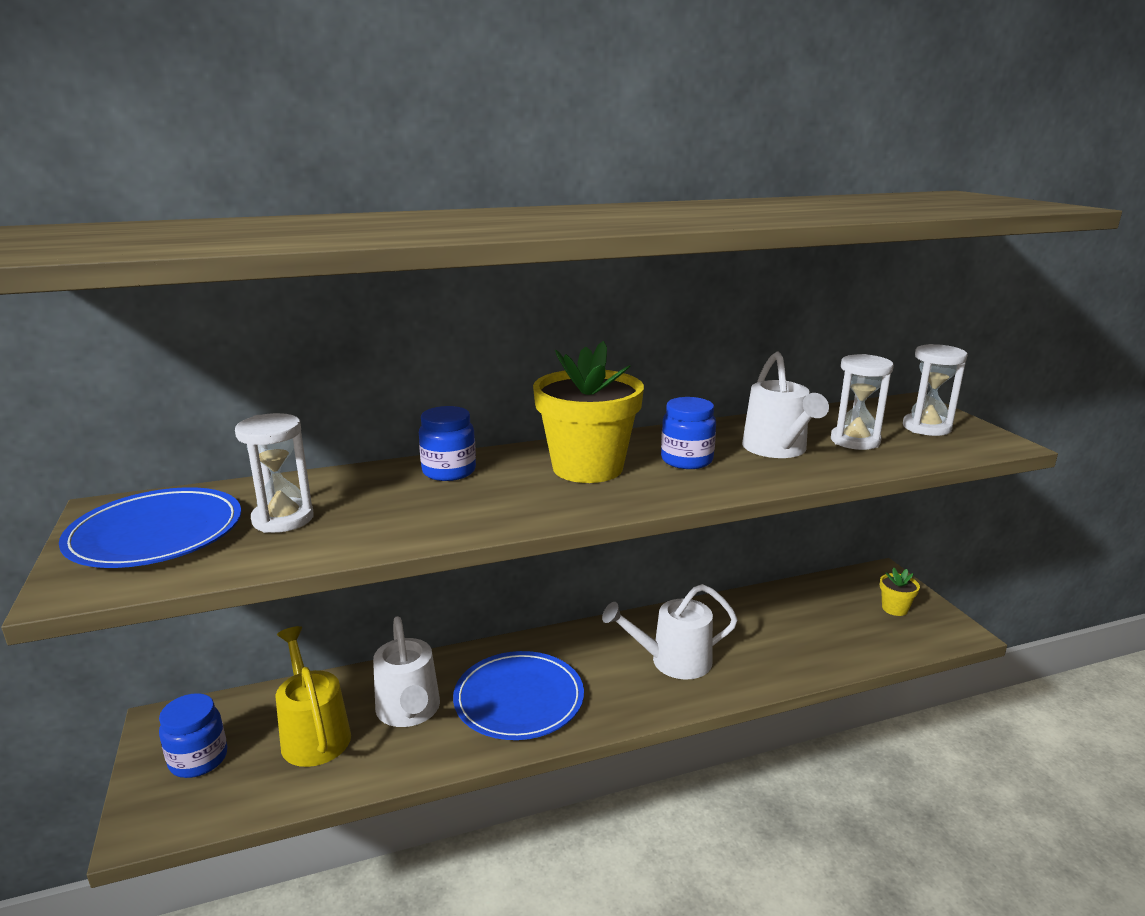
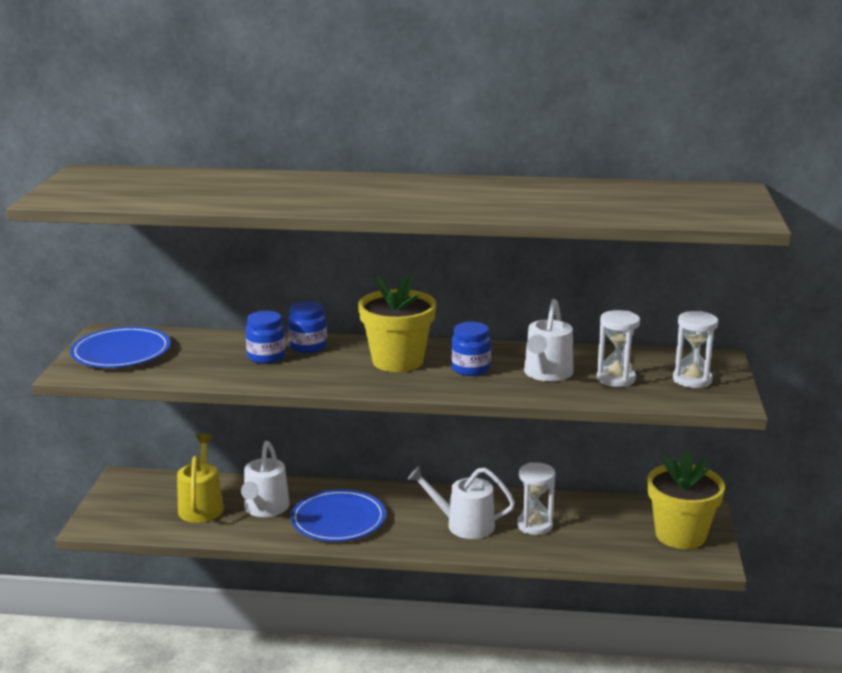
camera: 25 degrees right, 0 degrees up
blue jar [159,693,227,778] -> blue jar moved to [246,311,286,364]
white hourglass [235,413,314,533] -> white hourglass moved to [517,462,555,535]
yellow flower pot [880,567,920,616] -> yellow flower pot [647,450,725,549], size x2.30

